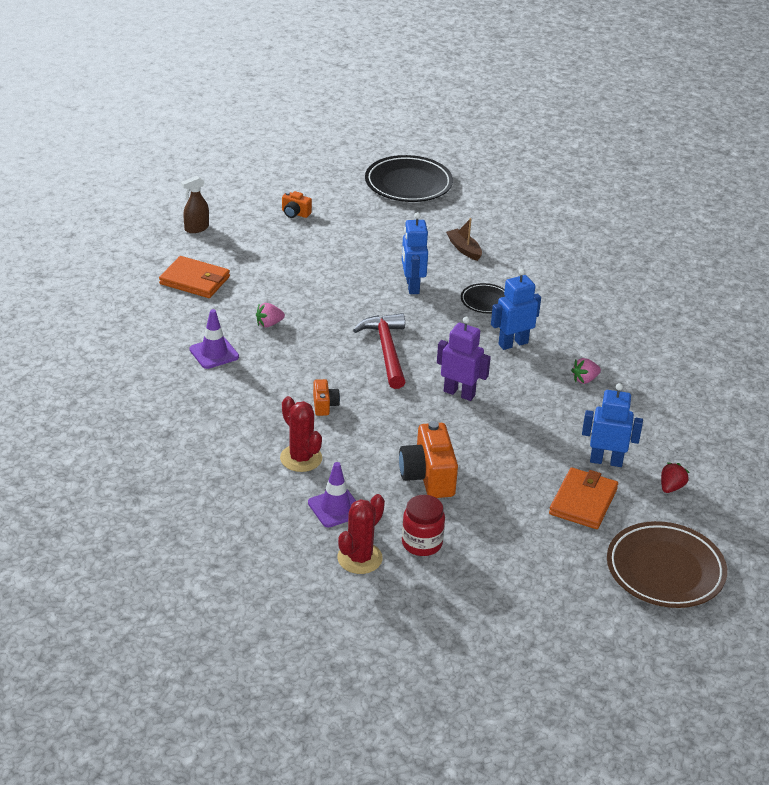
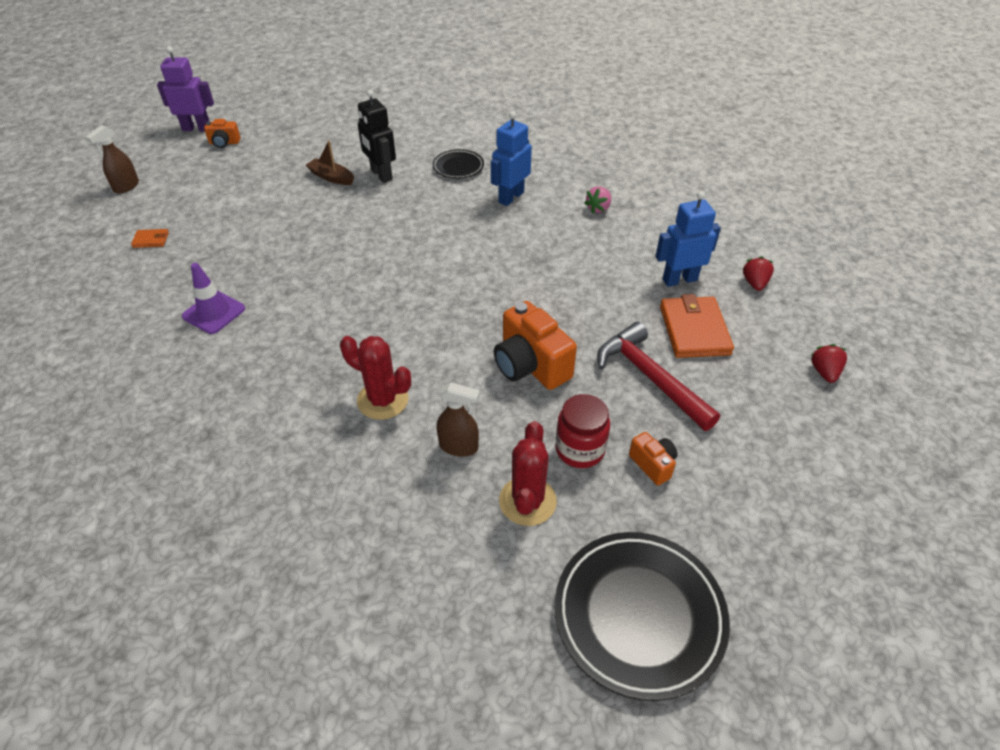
camera: 25 degrees left, 10 degrees up
orange wallet [159,256,230,298] -> orange wallet [131,229,169,248], size x0.47
pink strawberry [256,303,285,328] -> none
purple traffic cone [308,462,356,527] -> brown spray bottle [437,382,480,457]
orange camera [313,379,340,416] -> orange camera moved to [629,432,677,486]
red hammer [353,313,405,389] -> red hammer moved to [597,322,720,431]
black plate [365,155,453,202] -> black plate moved to [555,532,730,701]
blue robot [402,212,428,294] -> black robot [358,90,396,183]
purple robot [437,317,491,401] -> purple robot moved to [157,46,214,131]
brown boat [446,218,482,261] -> brown boat moved to [306,141,354,185]
brown plate [607,521,727,608] -> red strawberry [811,344,847,383]

